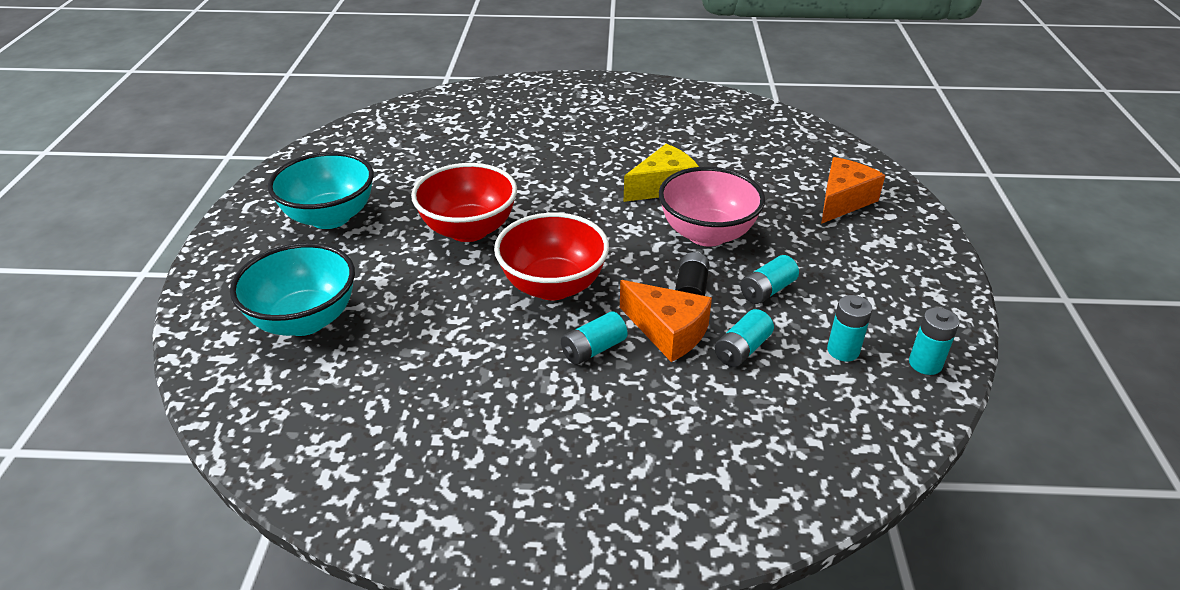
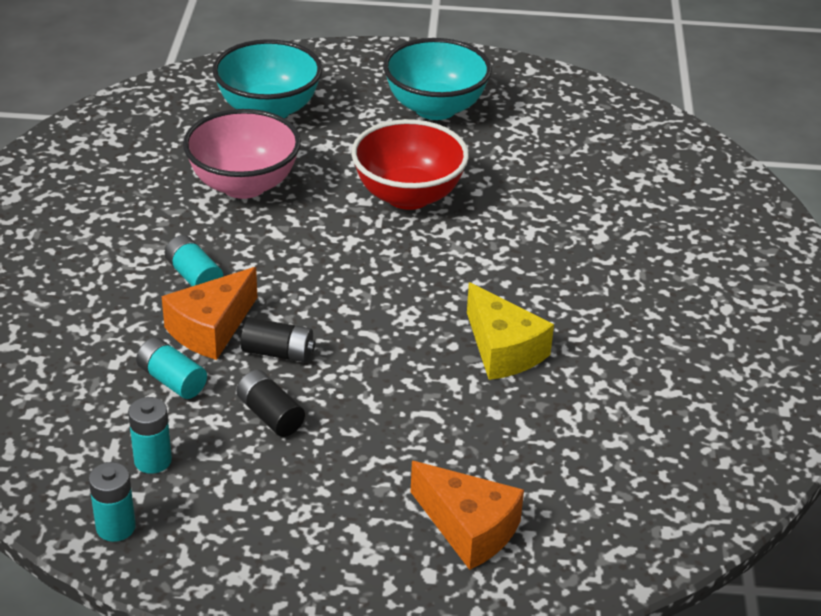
camera: 90 degrees right, 0 degrees up
red bowl [494,213,609,300] -> none
pink bowl [659,167,765,247] -> pink bowl moved to [183,109,301,199]
turquoise battery [740,255,799,304] -> black battery [236,370,305,437]

